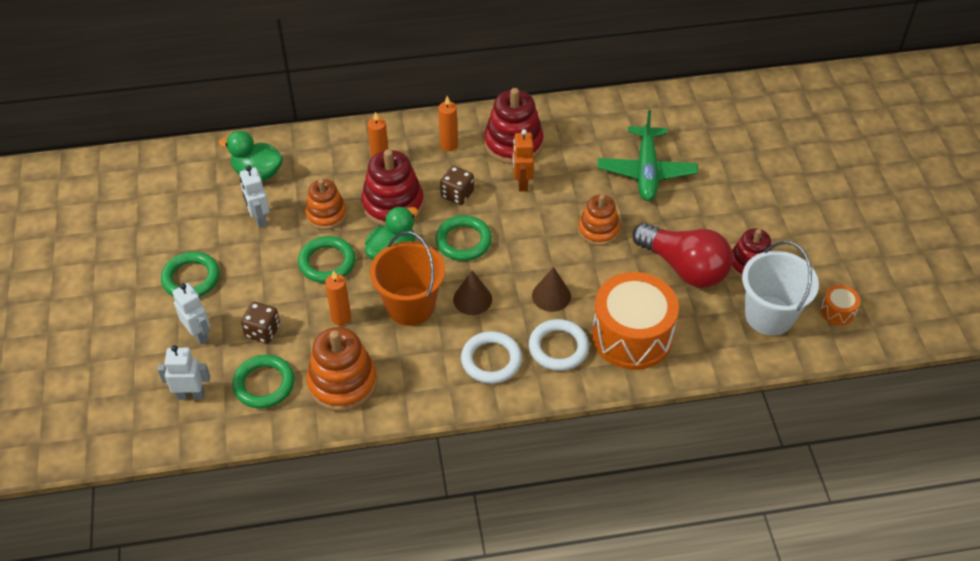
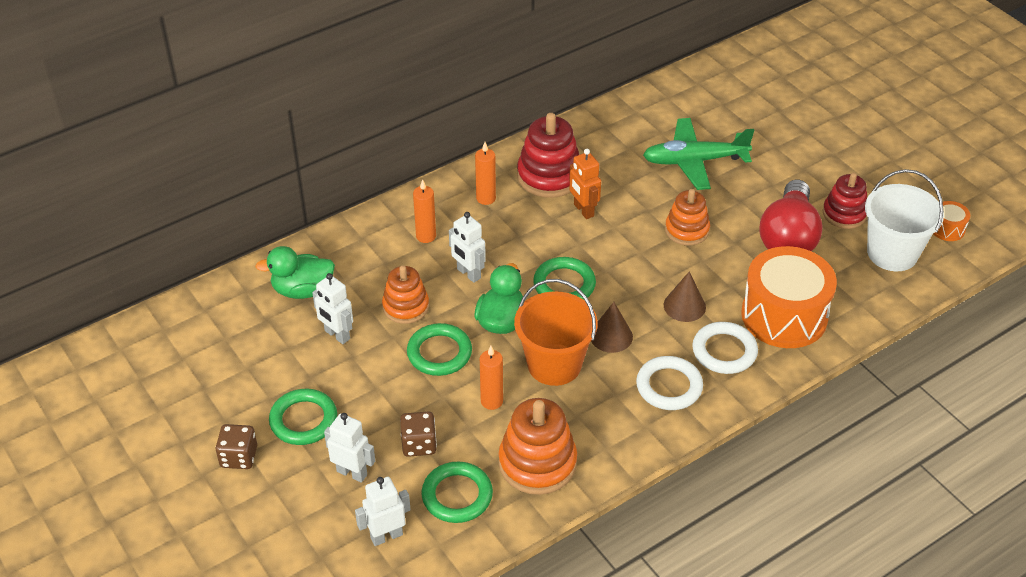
camera: 25 degrees left, 5 degrees down
red stacking toy [361,149,424,226] -> white robot [449,212,486,283]
brown dice [440,166,474,205] -> brown dice moved to [216,424,257,469]
green plane [598,110,698,201] -> green plane turned 105 degrees clockwise [643,118,754,190]
red light bulb [633,223,733,288] -> red light bulb turned 90 degrees clockwise [759,180,823,251]

